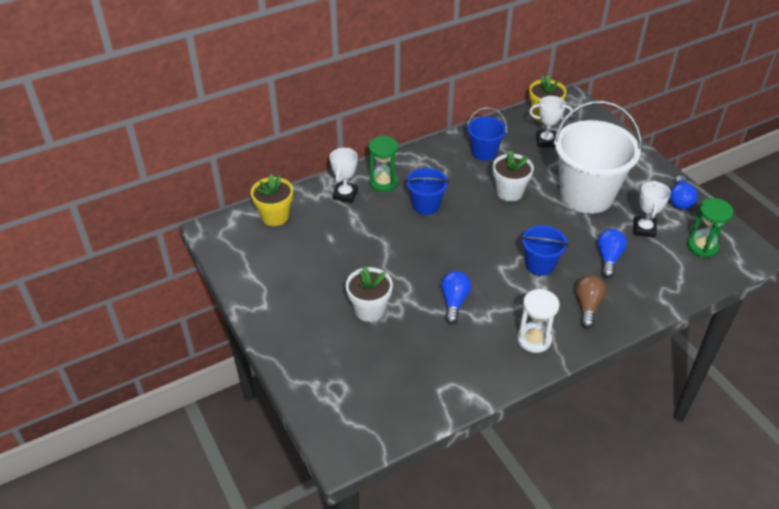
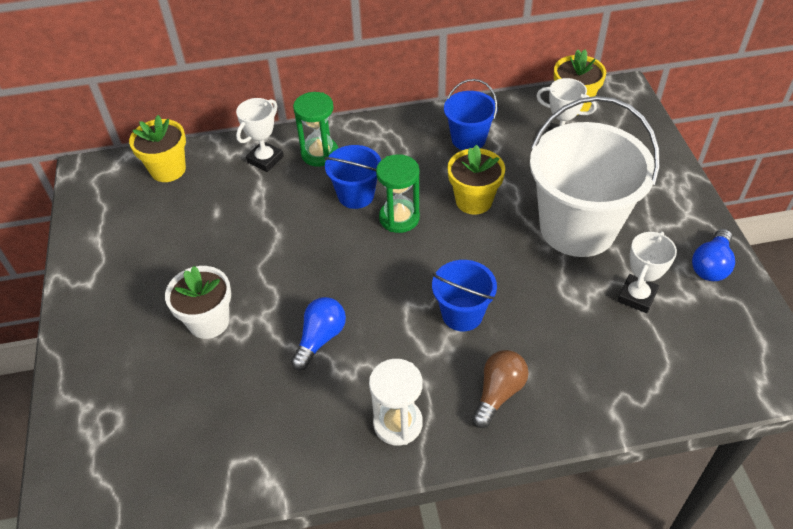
camera: 20 degrees right, 5 degrees up
white flower pot [492,150,534,201] -> yellow flower pot [448,144,505,215]
blue light bulb [597,229,627,278] -> none
green hourglass [687,198,733,258] -> green hourglass moved to [376,154,420,233]

